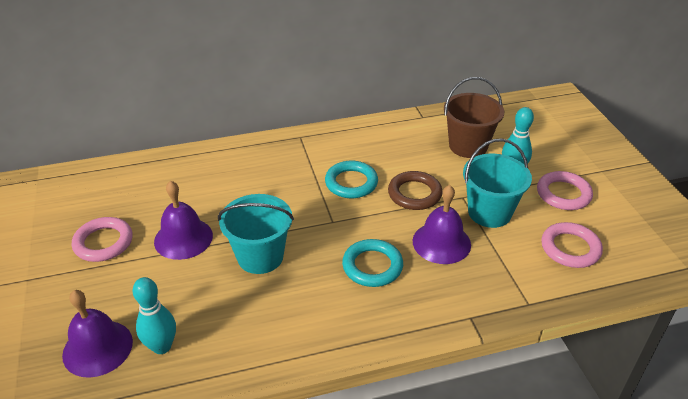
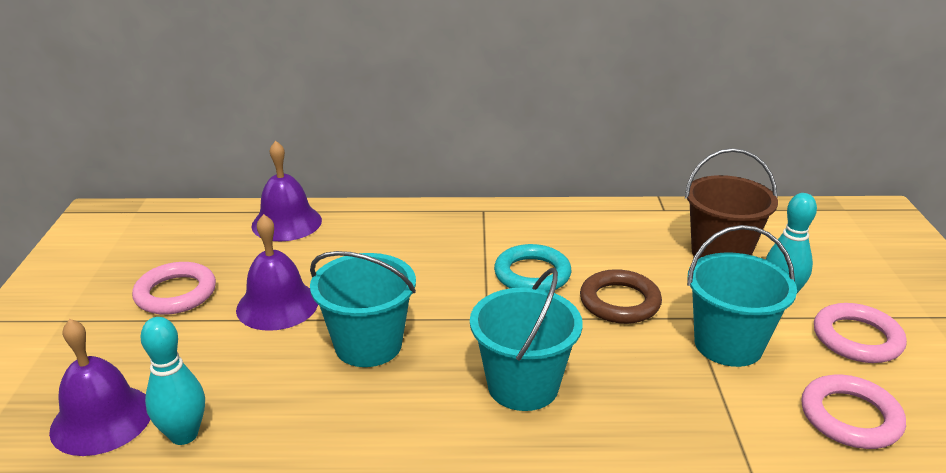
camera: 15 degrees right, 10 degrees down
turquoise ring [342,239,403,287] -> turquoise bucket [470,268,583,411]
purple bell [413,185,471,264] -> purple bell moved to [251,141,322,241]

